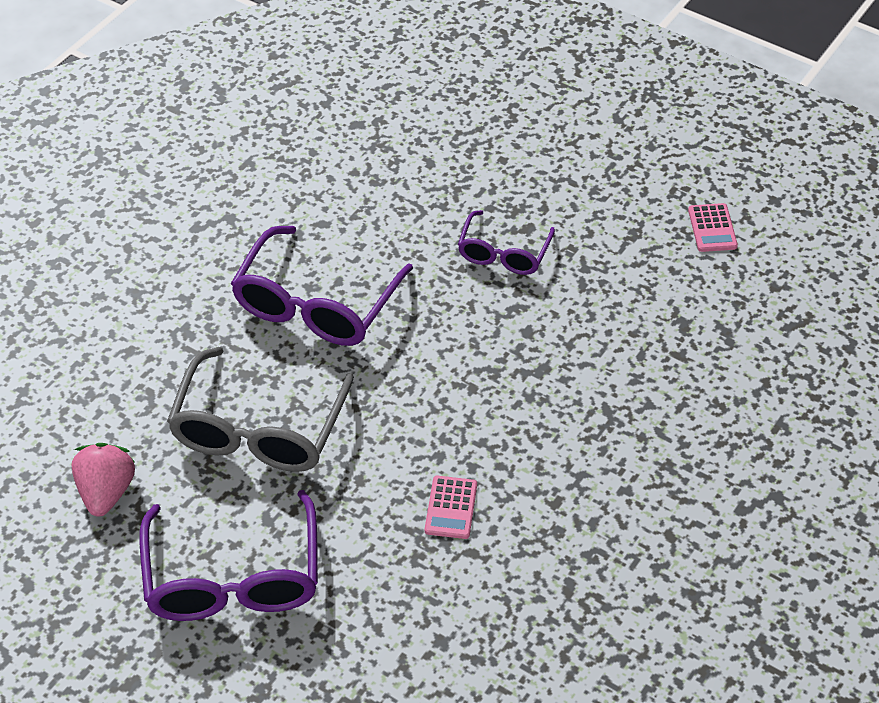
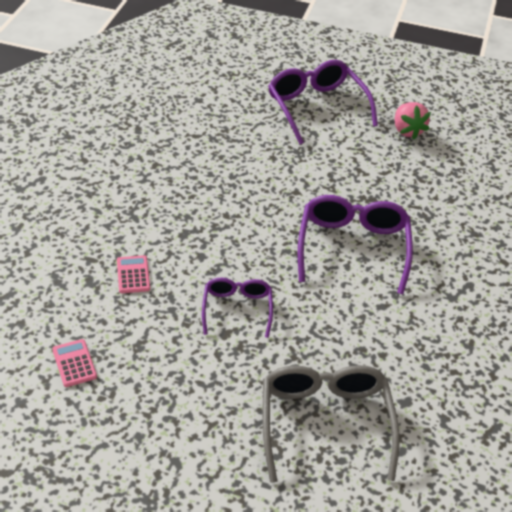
camera: 160 degrees right, 5 degrees down
grey glasses [167,347,354,472] -> grey glasses moved to [263,365,400,483]
pink calculator [425,476,477,539] -> pink calculator moved to [117,255,150,293]

